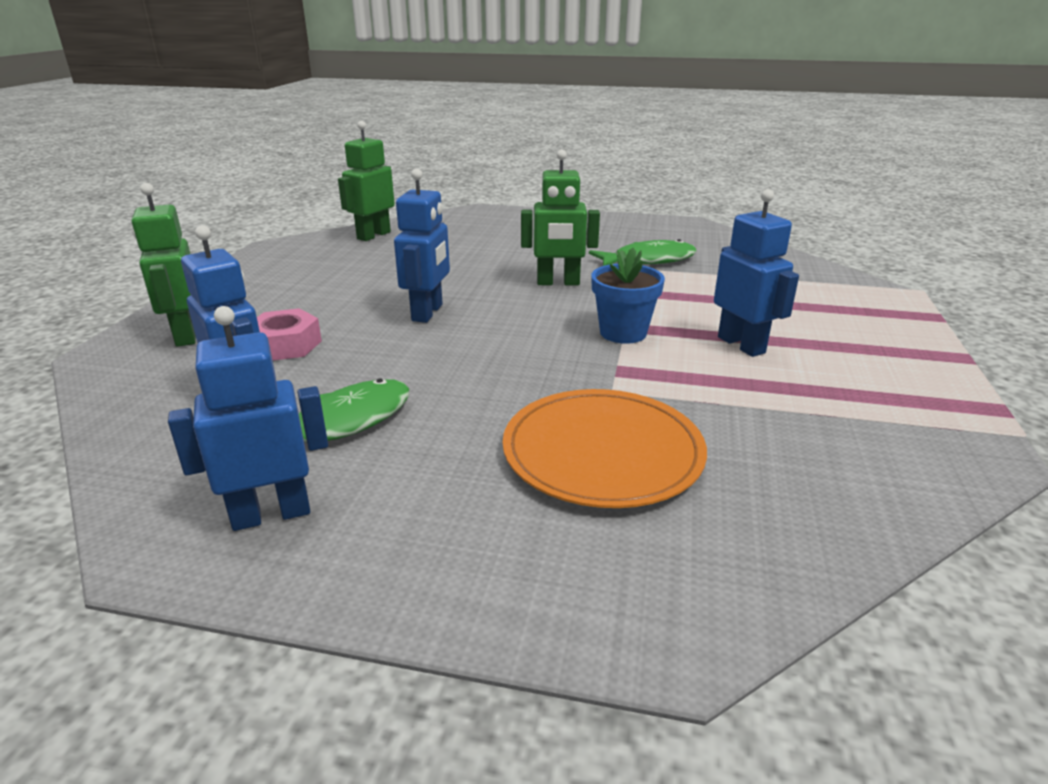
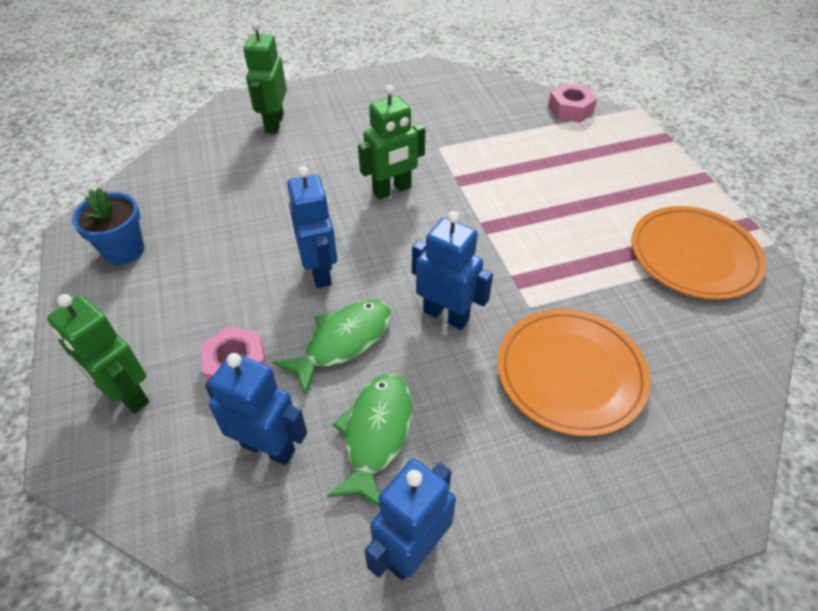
camera: 30 degrees left, 20 degrees up
green robot [338,121,395,241] -> green robot moved to [244,21,287,133]
green fish [589,239,697,266] -> green fish moved to [273,300,391,396]
blue flower pot [591,248,665,344] -> blue flower pot moved to [72,188,144,265]
blue robot [714,189,799,357] -> blue robot moved to [412,211,493,330]
none -> pink nut [548,83,597,123]
none -> orange plate [632,206,766,300]

